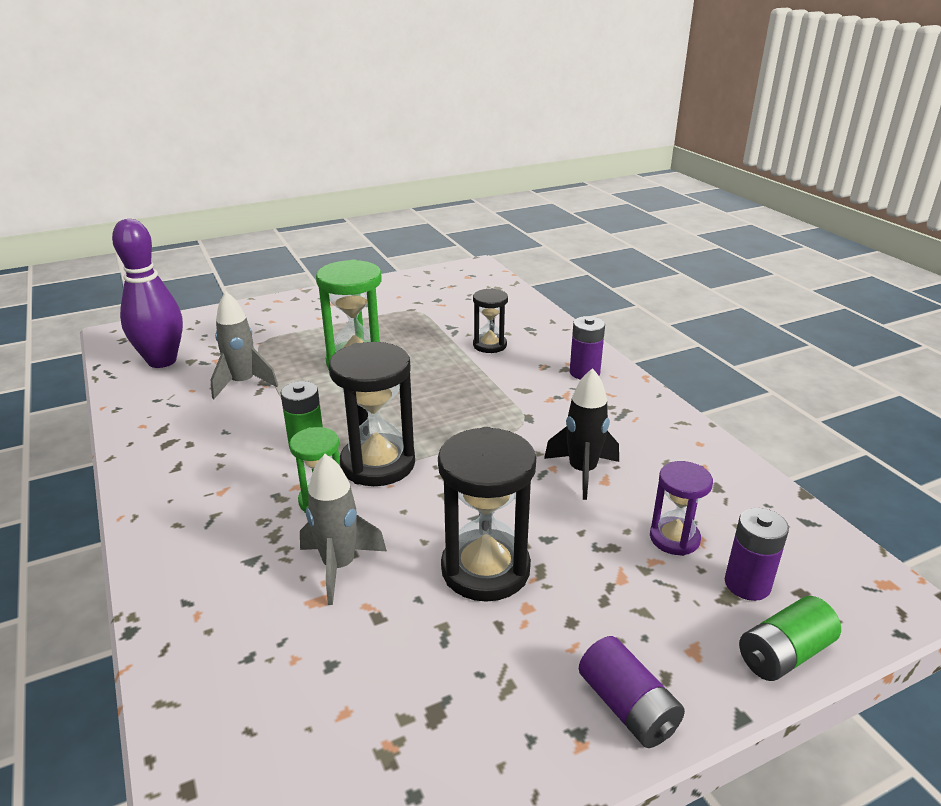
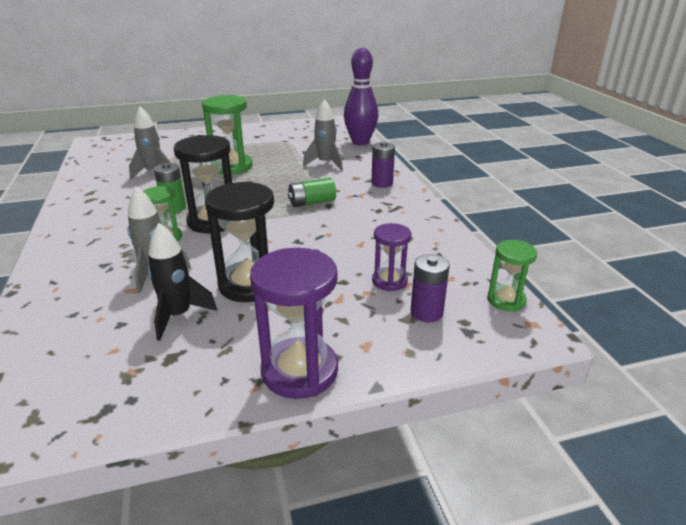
camera: 10 degrees right, 0 degrees up
purple bowling pin [112,219,183,368] -> purple bowling pin moved to [344,48,378,145]
black hourglass [473,288,508,353] -> grey rocket [303,99,343,170]
black rocket [544,368,619,500] -> black rocket moved to [148,223,217,341]
purple battery [579,636,685,748] -> purple hourglass [250,248,338,399]
green battery [739,596,841,681] -> green battery moved to [288,178,336,207]
none -> green hourglass [487,240,537,311]

